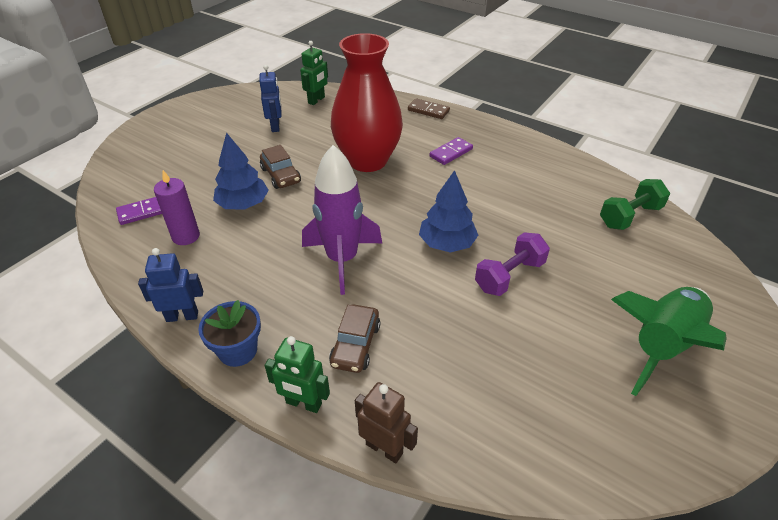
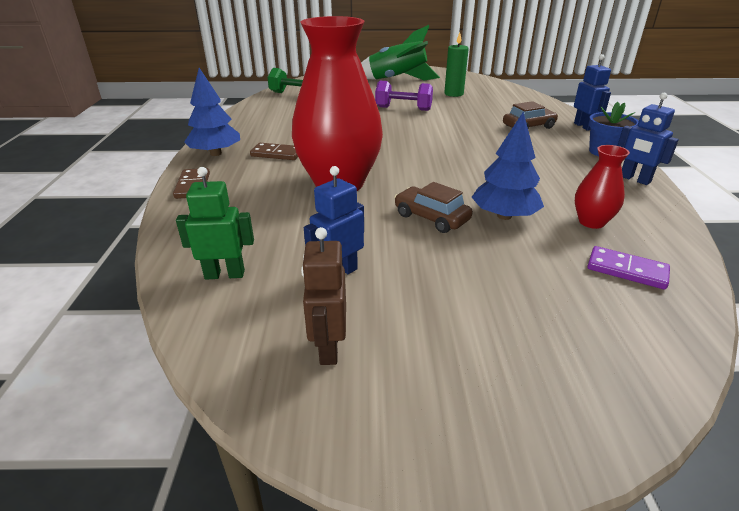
camera: 125 degrees left, 10 degrees down
purple candle [154,170,200,245] -> red vase [575,145,630,229]
brown car [260,145,301,189] -> brown car turned 75 degrees counterclockwise [394,182,473,233]
green robot [264,336,330,413] -> blue robot [574,54,611,131]
purple rocket [302,145,382,295] -> none
brown robot [355,382,418,463] -> brown robot moved to [301,227,346,365]
blue tree [419,170,478,252] -> blue tree moved to [184,68,240,156]
purple domino [429,137,473,165] -> brown domino [250,143,298,160]
none -> green candle [444,33,469,97]

